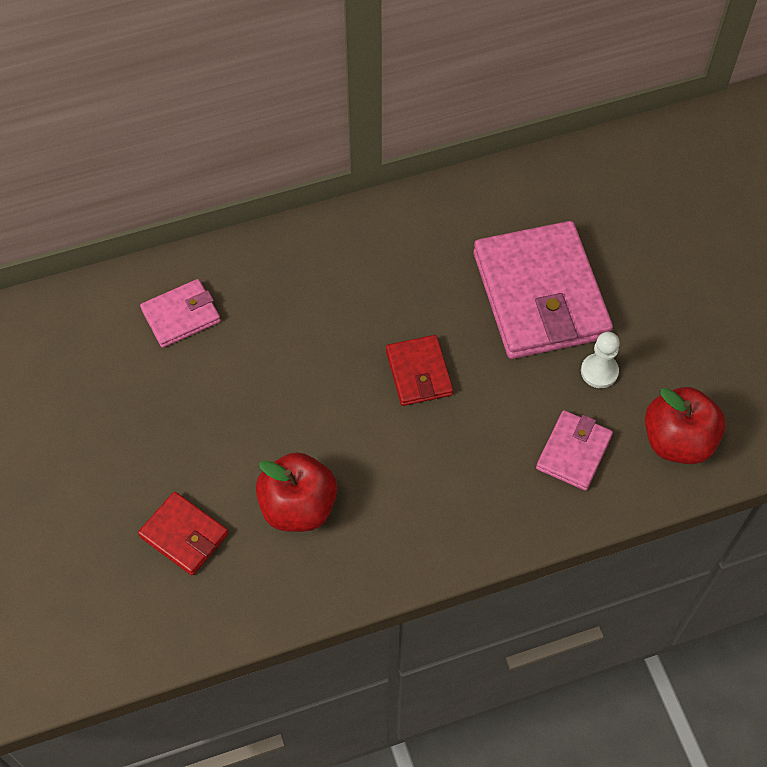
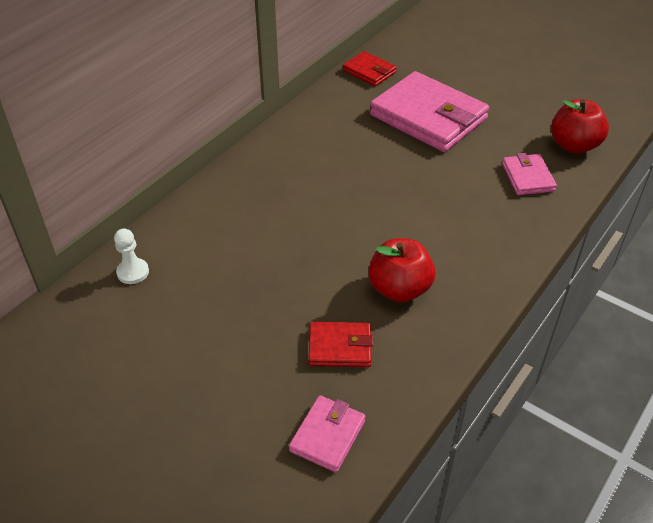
camera: 35 degrees left, 15 degrees down
pink wallet [140,279,221,348] -> pink wallet moved to [289,396,366,472]
red wallet [386,335,453,406] -> red wallet moved to [343,51,397,86]
white pawn [581,332,620,388] -> white pawn moved to [114,228,149,284]

